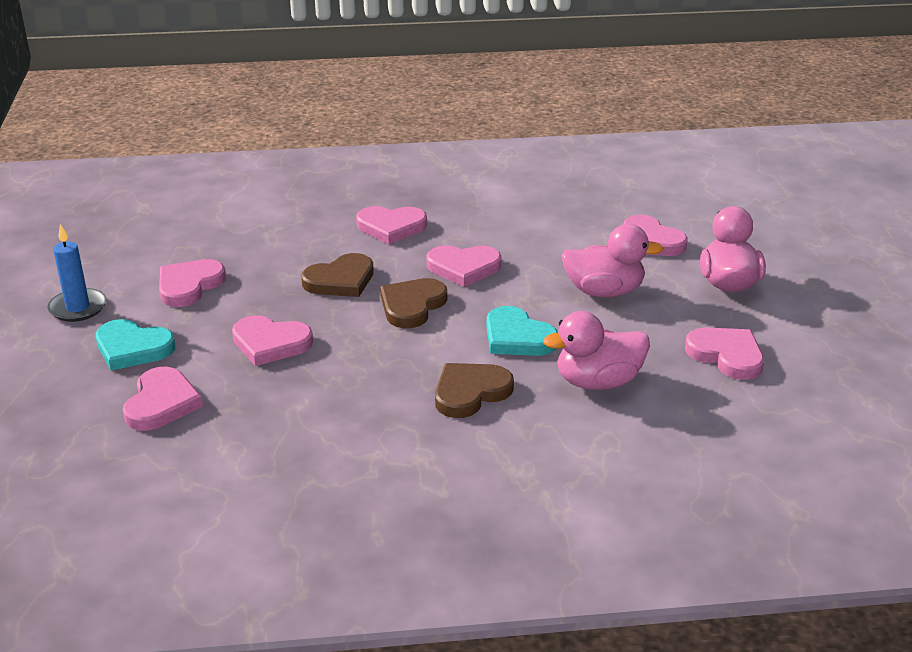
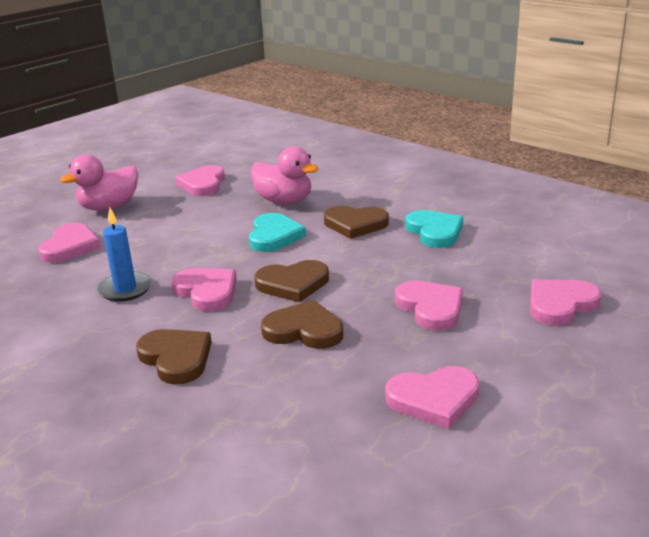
camera: 130 degrees left, 5 degrees down
blue candle [47,224,106,322] -> blue candle moved to [97,207,152,302]
turquoise heart [96,319,176,370] -> turquoise heart moved to [405,210,463,248]
pink heart [356,206,427,244] -> brown heart [136,329,212,385]
pink duck [561,224,664,297] -> none

